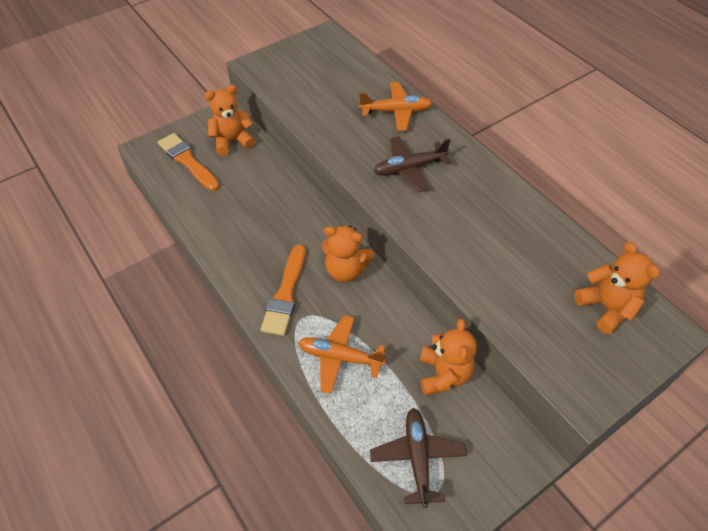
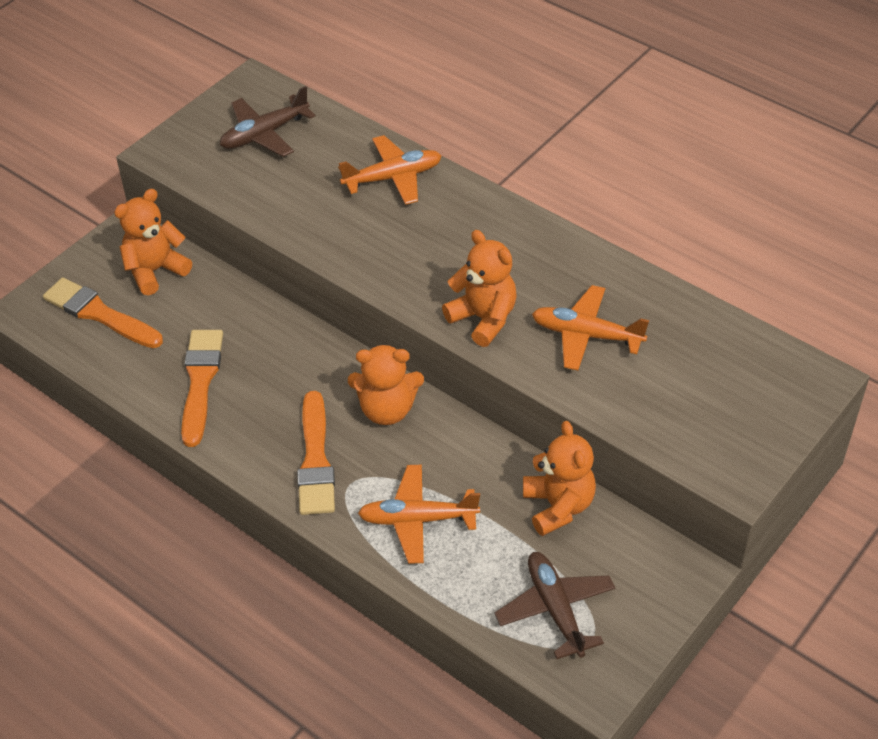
camera: 15 degrees left, 5 degrees down
brown plane [374,136,452,192] -> brown plane moved to [220,86,316,157]
orange teddy bear [574,242,660,334] -> orange teddy bear moved to [442,230,517,347]
none -> orange brush [181,330,223,447]
none -> orange plane [532,285,649,371]

